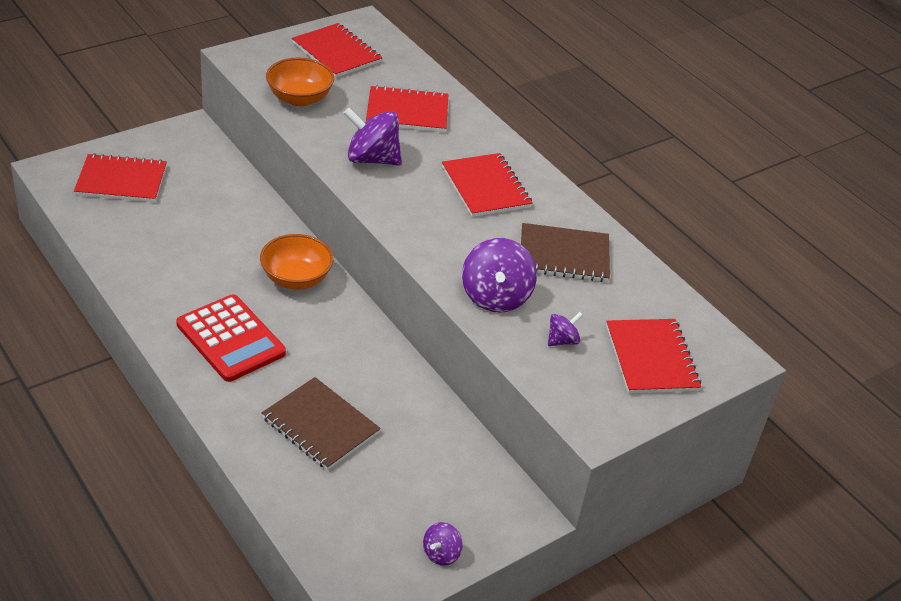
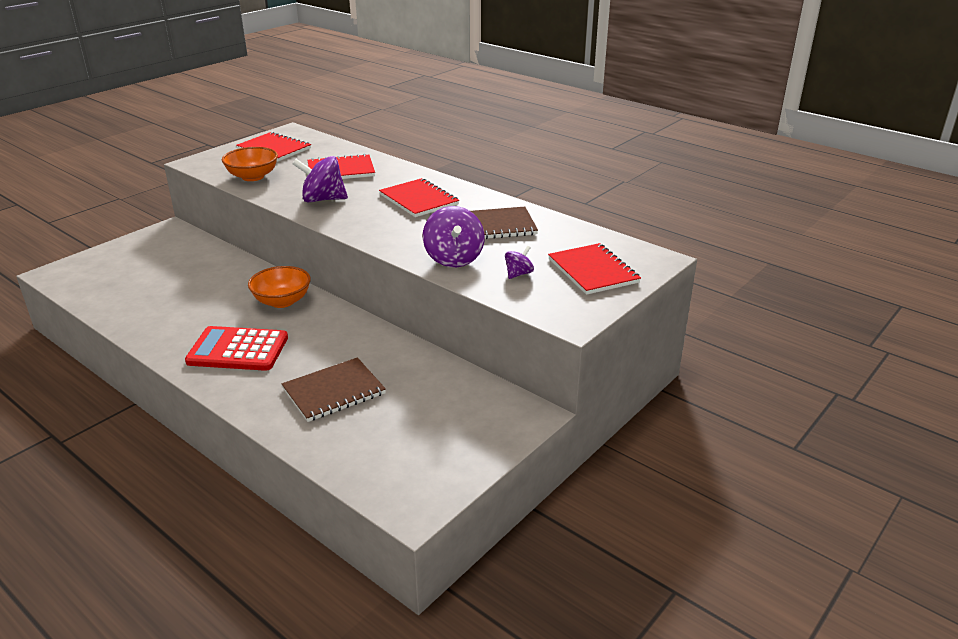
camera: 10 degrees left, 10 degrees down
red notebook [74,153,167,202] -> none
red calculator [176,294,286,382] -> red calculator turned 150 degrees clockwise [185,326,288,371]
brown notebook [262,377,381,470] -> brown notebook turned 60 degrees counterclockwise [282,357,386,422]
purple spinning top [423,522,463,566] -> none

